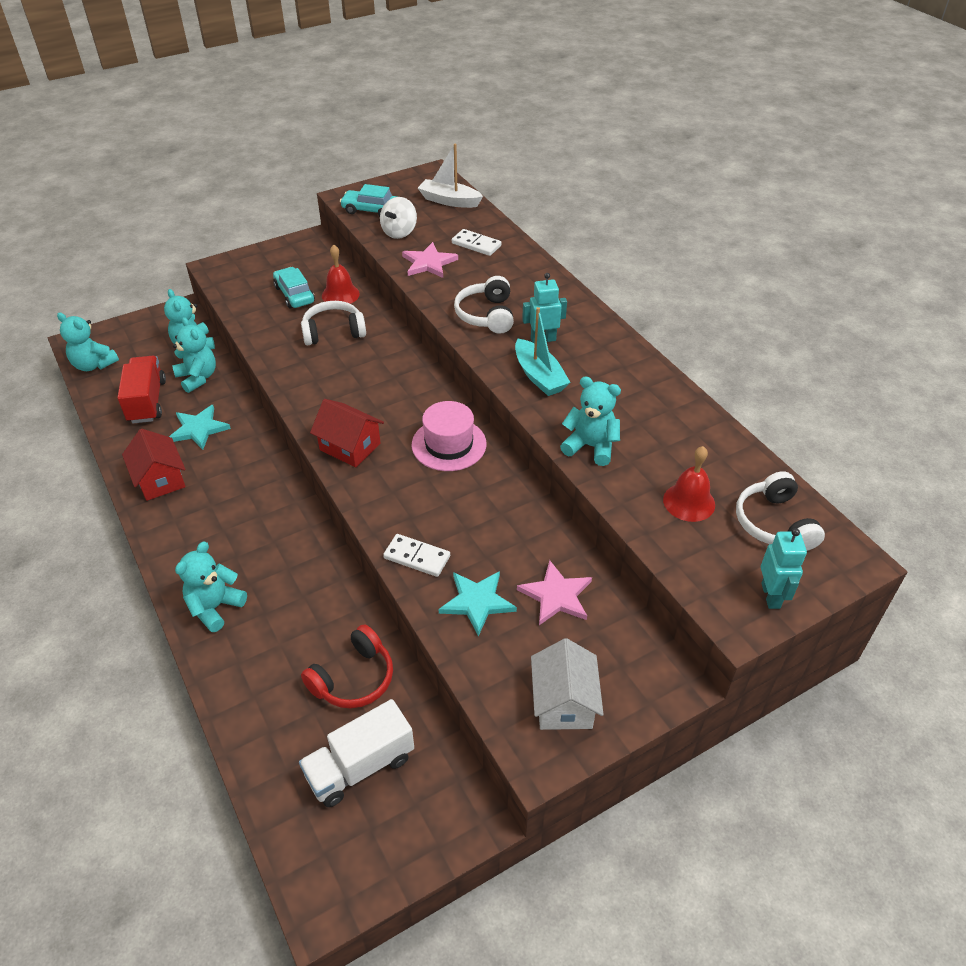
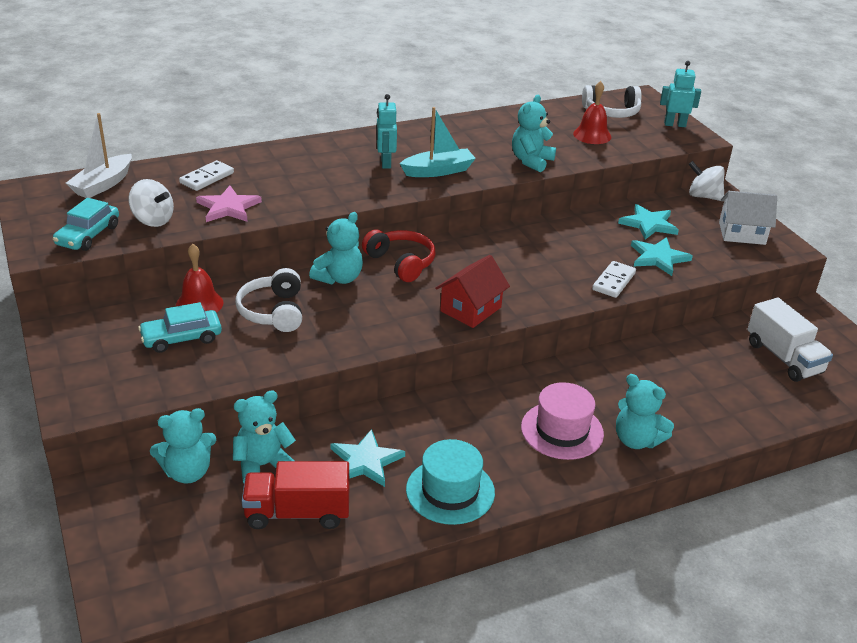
camera: 85 degrees left, 10 degrees down
turquoise teddy bear [57,313,119,371] -> turquoise teddy bear moved to [309,212,363,285]
red house [122,429,186,501] -> turquoise hat [406,439,495,525]
red headphones [301,624,393,708] -> red headphones moved to [362,229,436,282]
pink hat [412,401,487,471] -> pink hat moved to [521,382,604,460]
white headphones [454,276,514,334] -> none
pink star [517,560,592,625] -> turquoise star [618,204,679,240]
none -> white spinning top [688,161,724,201]

